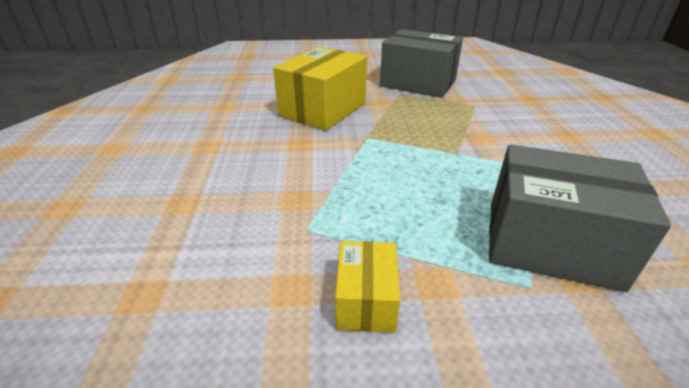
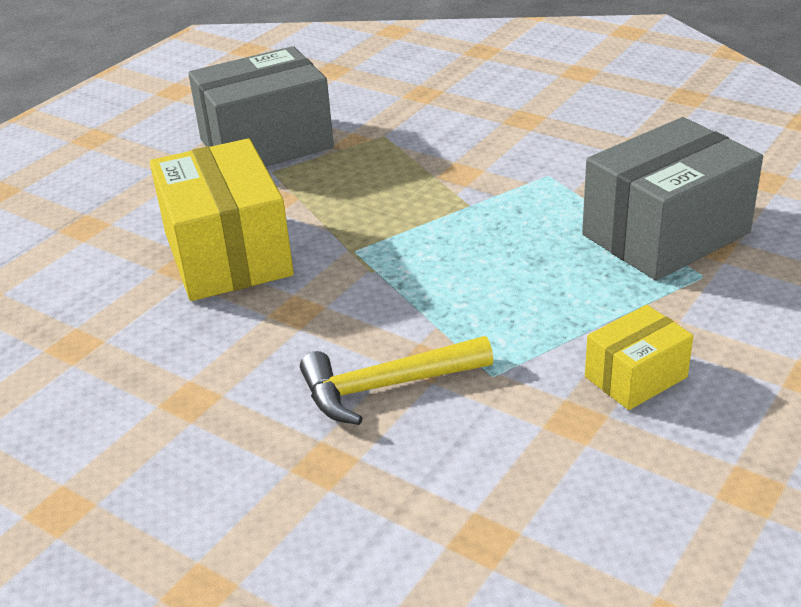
camera: 50 degrees left, 0 degrees up
yellow box [335,241,400,333] -> yellow box turned 75 degrees counterclockwise [585,305,693,410]
none -> yellow hammer [300,336,494,425]

